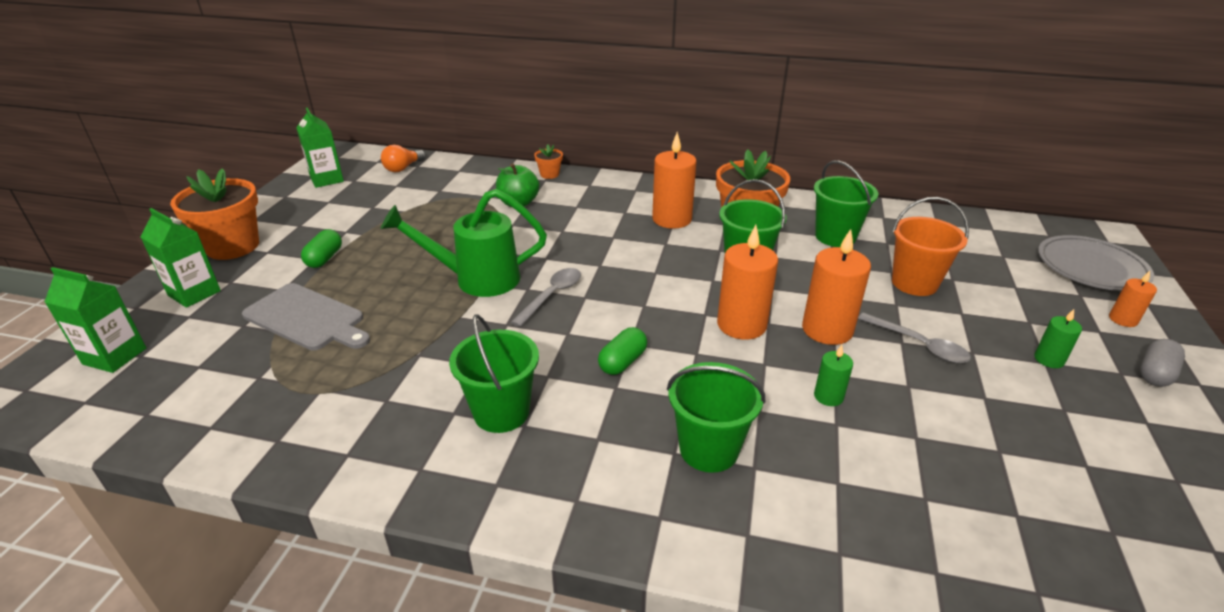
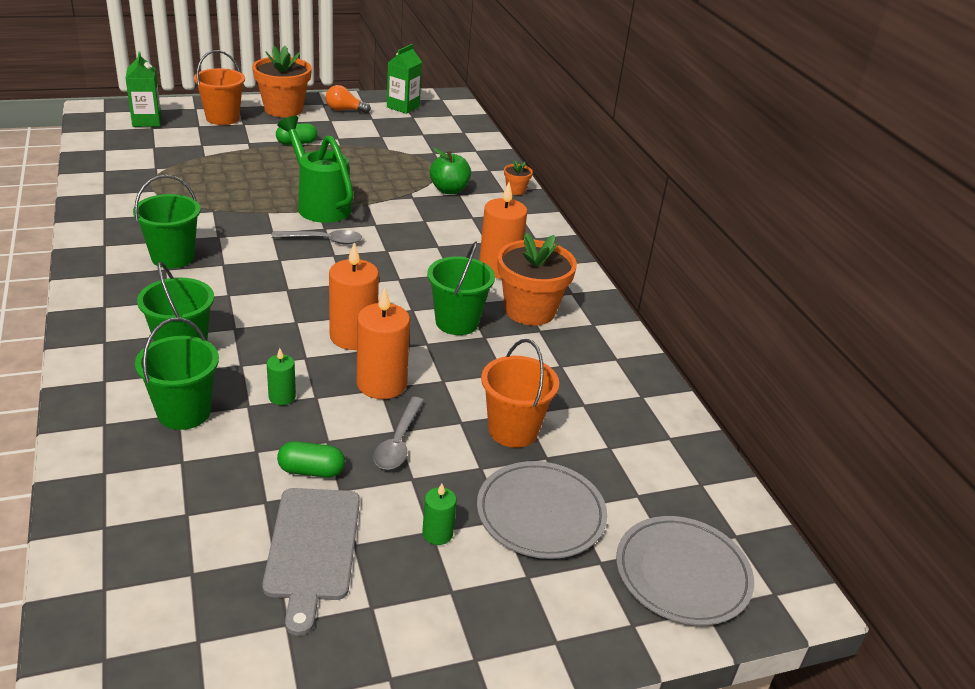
camera: 55 degrees right, 0 degrees up
green carton [140,208,221,308] -> orange bucket [194,50,245,125]
grey cutting board [242,283,370,350] -> grey cutting board moved to [262,488,360,636]
orange light bulb [381,145,426,172] -> orange light bulb moved to [326,85,371,113]
green capsule [598,327,647,375] -> green capsule moved to [277,441,345,478]
green bucket [814,160,878,247] -> green bucket moved to [135,317,219,430]
orange candle [1109,271,1157,327] -> none
grey capsule [1140,339,1185,387] -> none
none -> grey plate [477,461,607,559]

